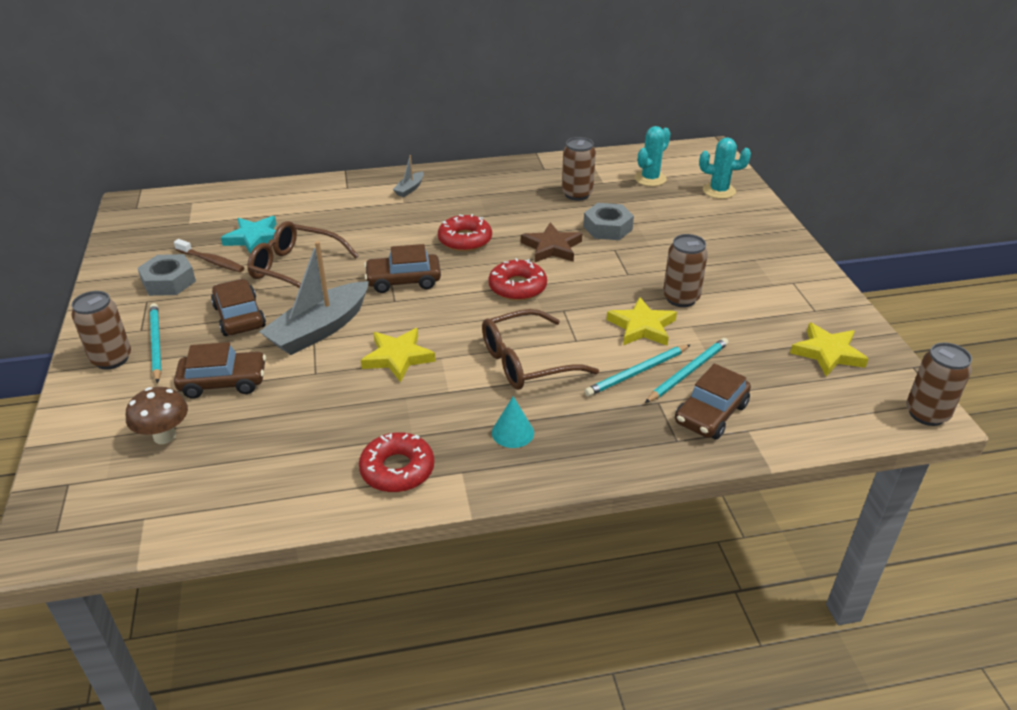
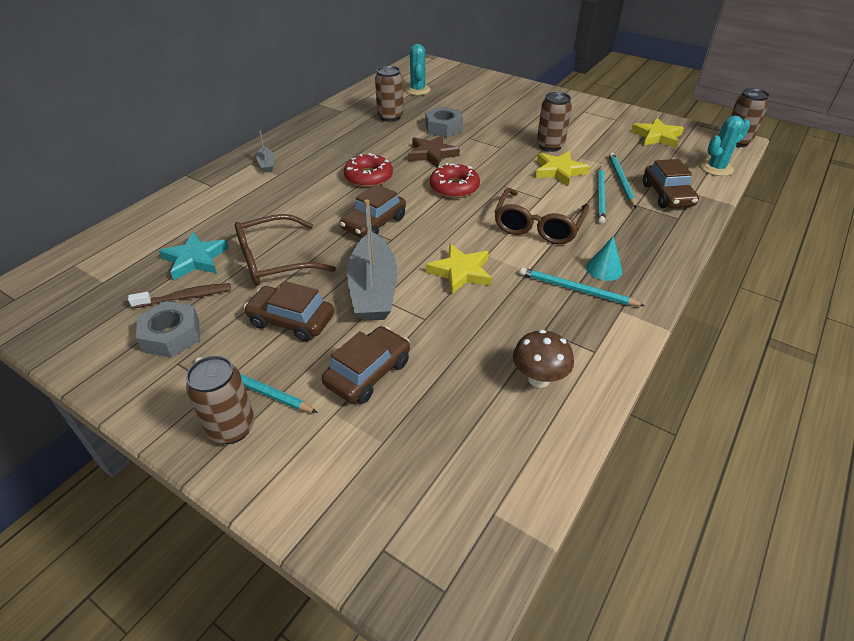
camera: 45 degrees left, 5 degrees up
brown mushroom [126,387,188,444] -> brown mushroom moved to [513,330,574,388]
red donut [359,432,434,492] -> none
turquoise cactus [699,138,751,199] -> turquoise cactus moved to [700,115,750,176]
none -> turquoise pencil [519,267,645,306]

